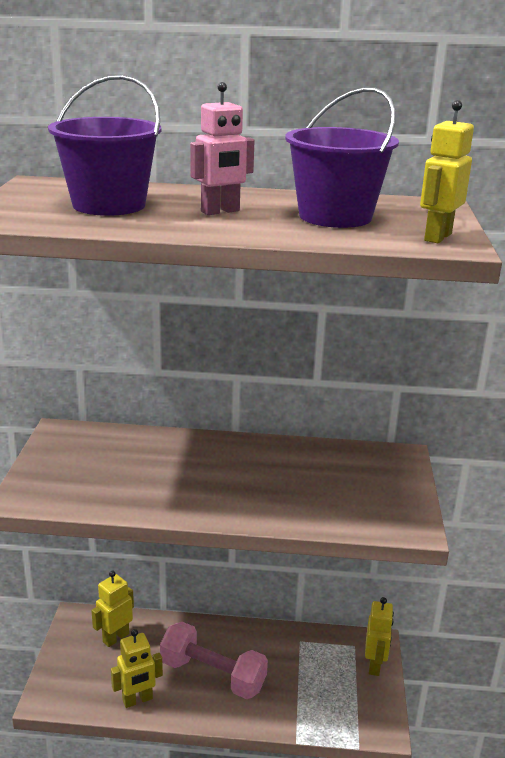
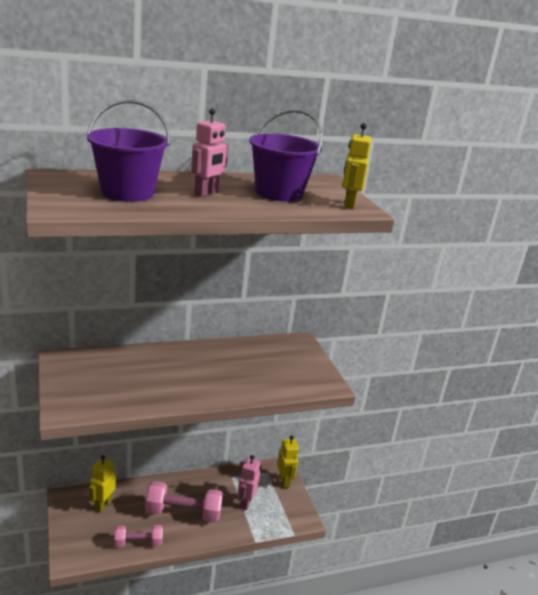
camera: 25 degrees left, 0 degrees up
yellow robot [111,629,163,708] -> pink dumbbell [114,525,163,547]
none -> pink robot [237,455,260,510]

